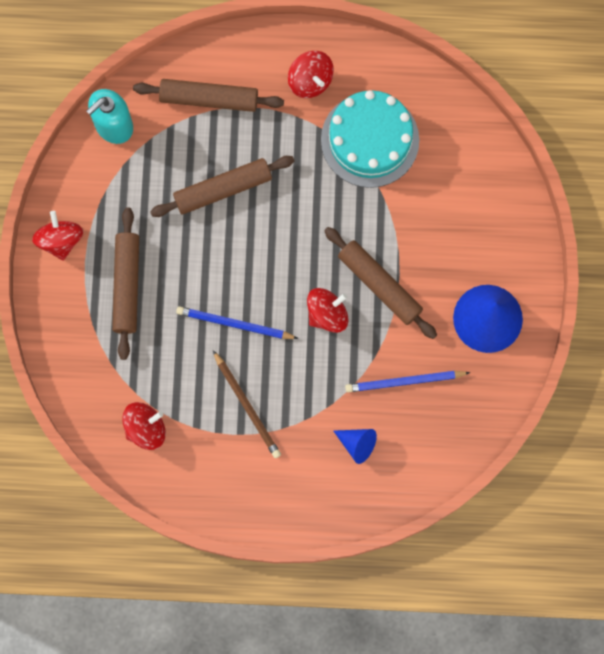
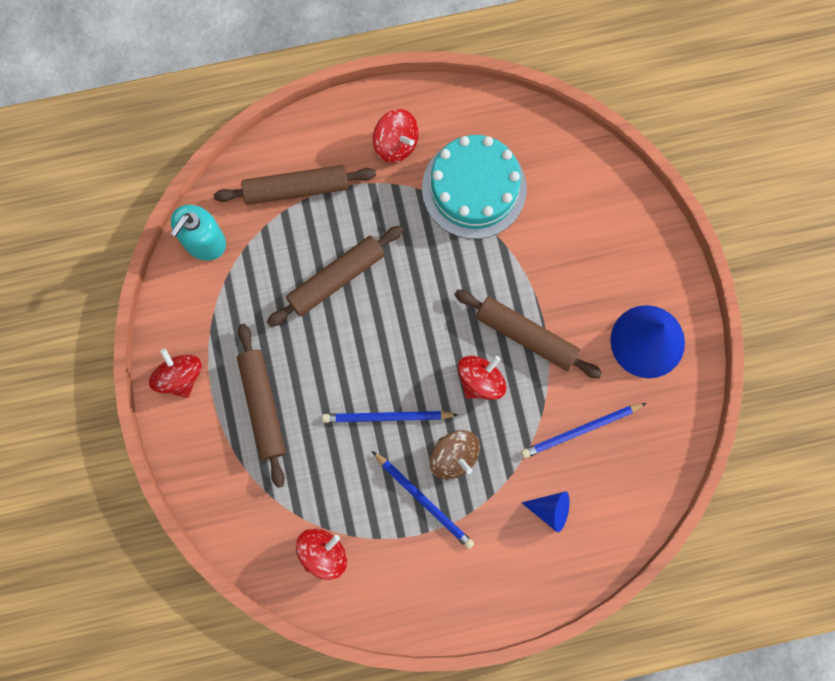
camera: 15 degrees left, 0 degrees up
brown pencil [213,350,281,458] -> blue pencil [372,451,474,549]
none -> brown spinning top [429,430,480,480]

